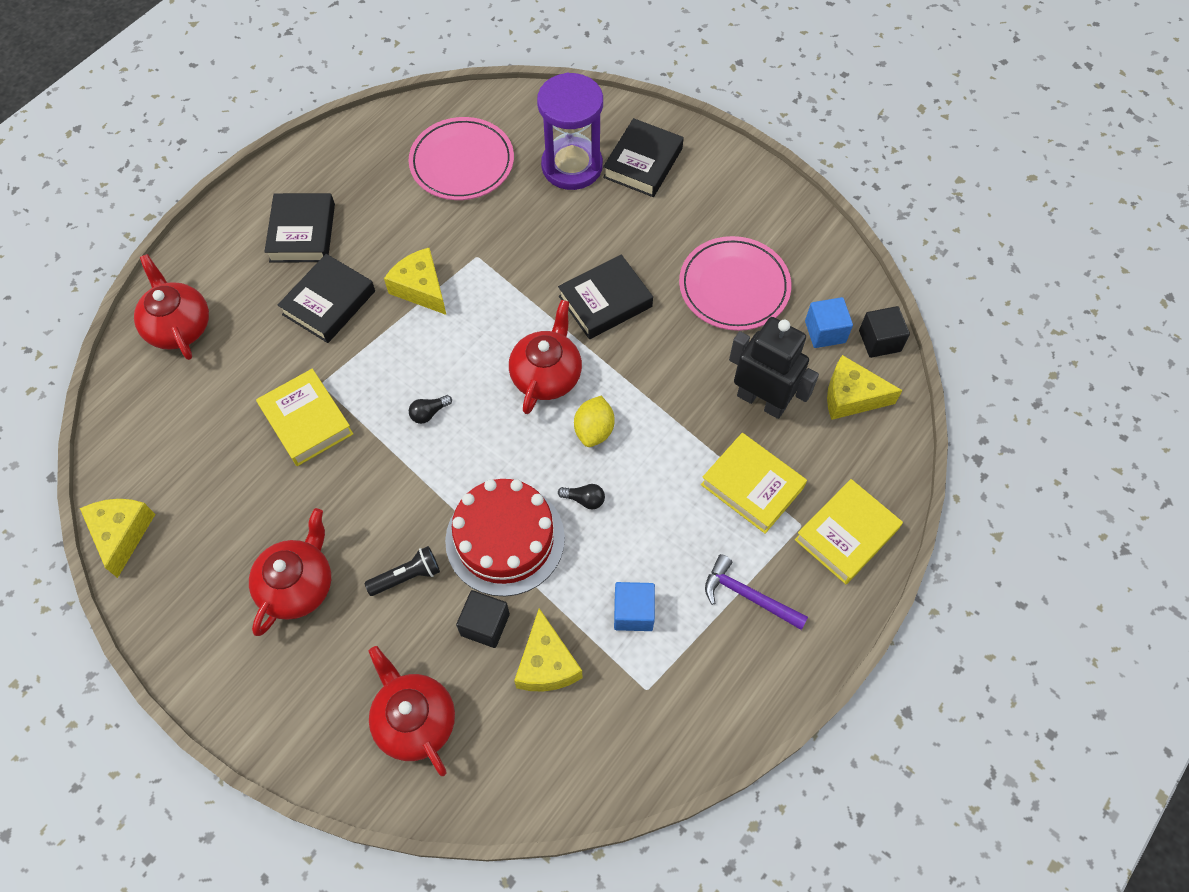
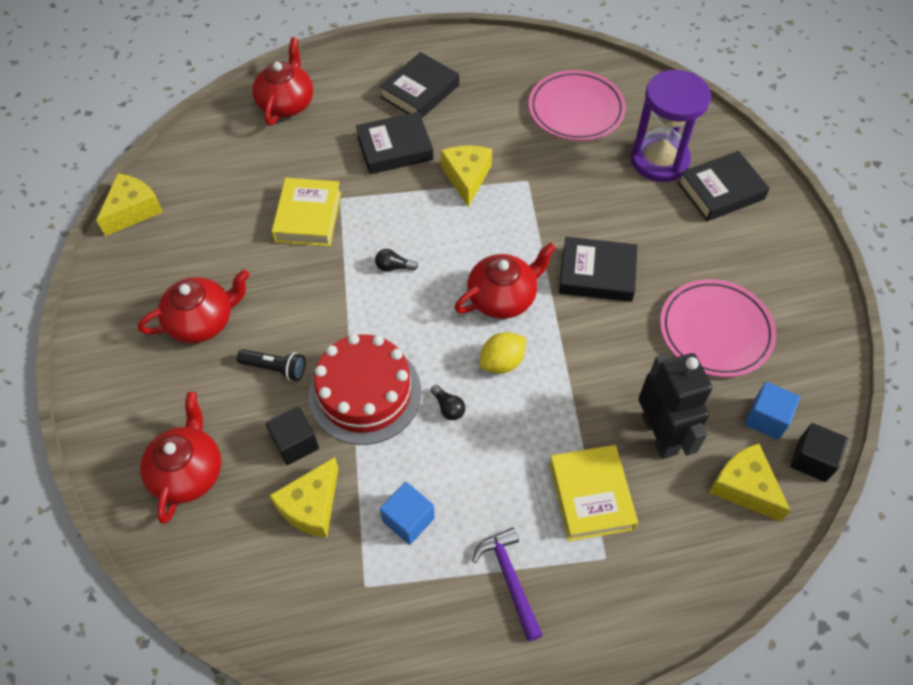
camera: 40 degrees right, 5 degrees down
yellow book [795,479,903,584] -> none

